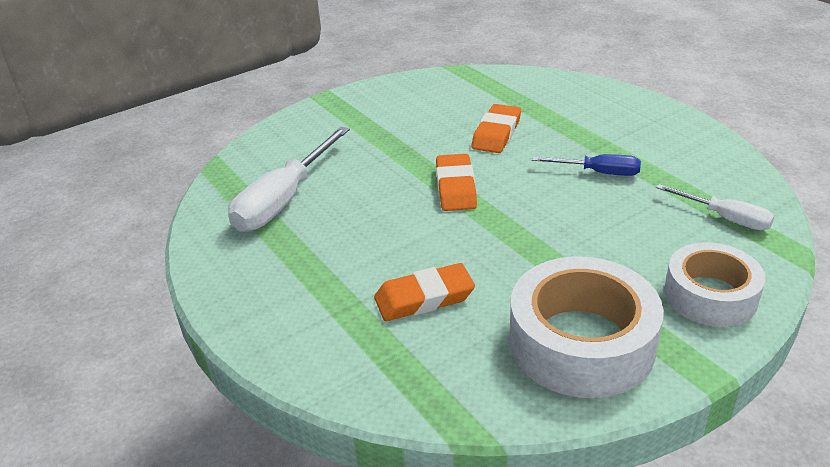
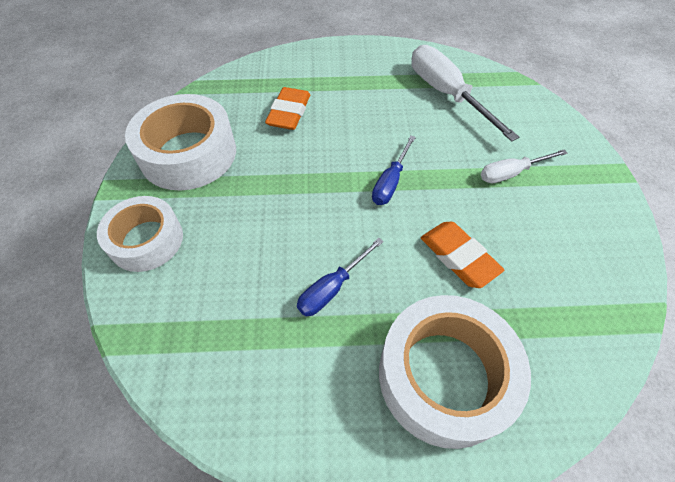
camera: 120 degrees right, 20 degrees up
orange eraser [436,154,477,211] -> blue screwdriver [372,135,416,205]
white screwdriver [656,184,774,230] -> white screwdriver moved to [481,150,568,183]
none -> white tape [379,295,531,449]

